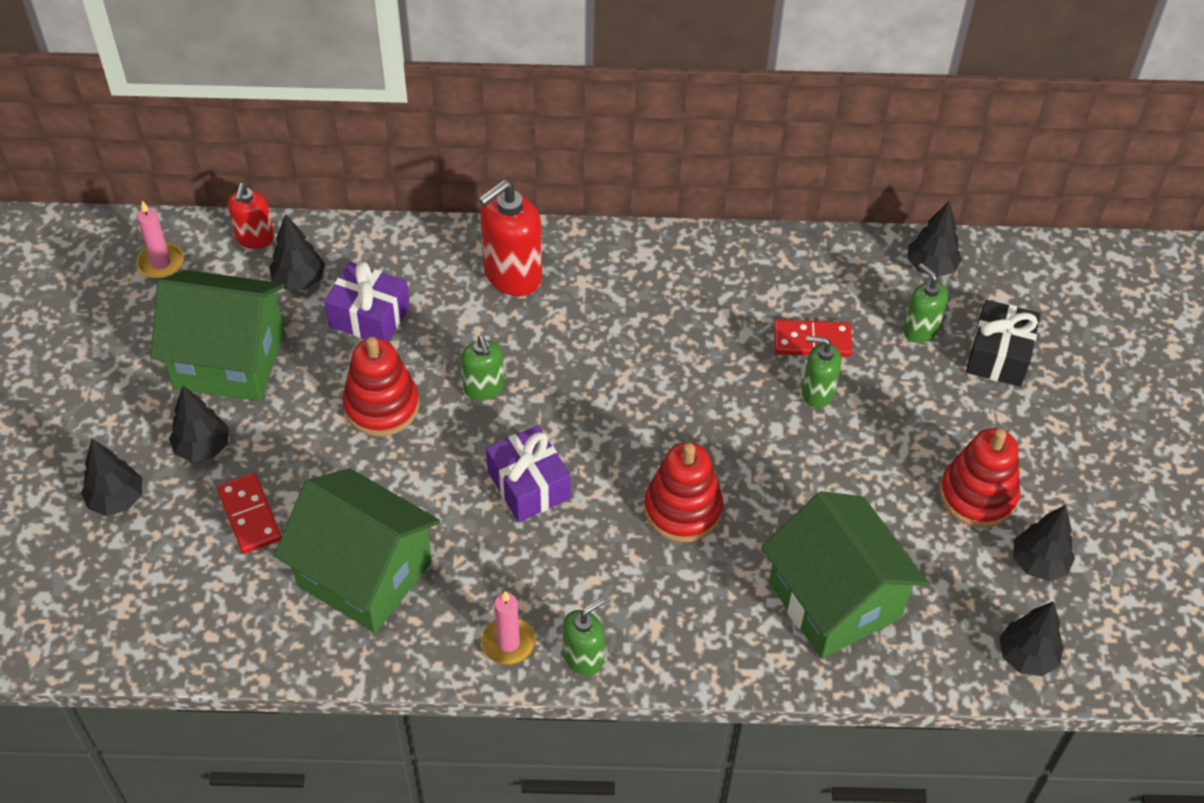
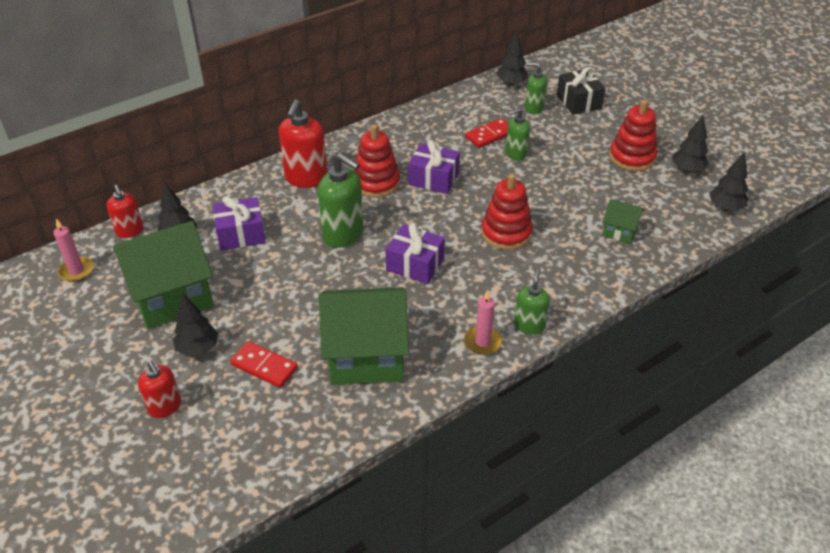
camera: 35 degrees left, 10 degrees down
black tree [81,439,142,516] -> red soap dispenser [138,361,181,418]
red stacking toy [342,337,419,436] -> red stacking toy moved to [354,124,400,198]
green soap dispenser [461,335,504,401] -> green soap dispenser [318,153,363,248], size x1.66
green house [761,491,928,659] -> green house [602,199,644,244], size x0.47
none -> purple gift [408,140,460,194]

